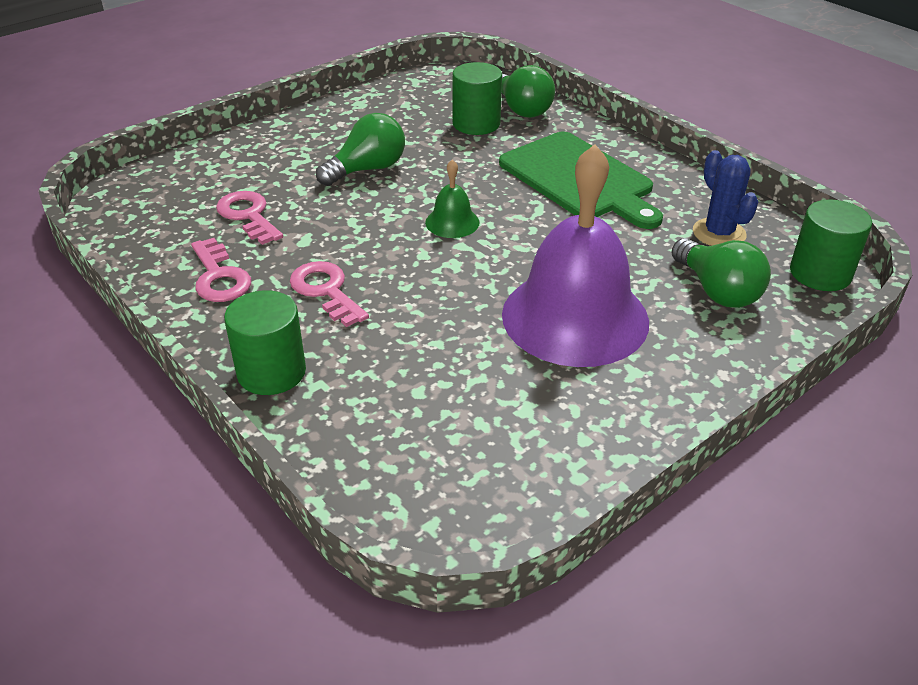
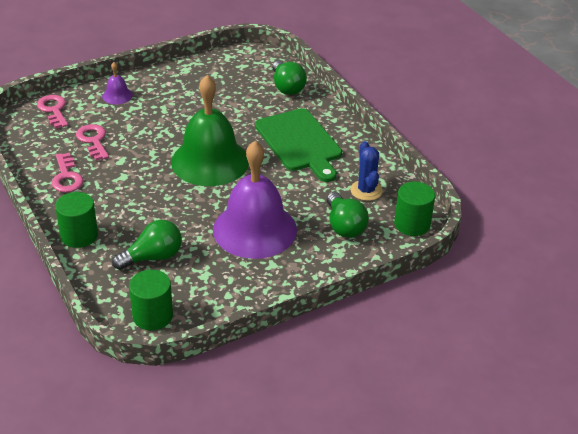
camera: 10 degrees right, 0 degrees up
pink key [290,261,369,327] -> pink key moved to [37,95,68,129]
green light bulb [316,113,405,186] -> green light bulb moved to [112,220,182,270]
green bell [425,159,480,238] -> green bell [171,75,249,186], size x2.37
green cylinder [452,62,502,135] -> green cylinder moved to [129,270,173,331]
none -> purple bell [102,62,133,104]

